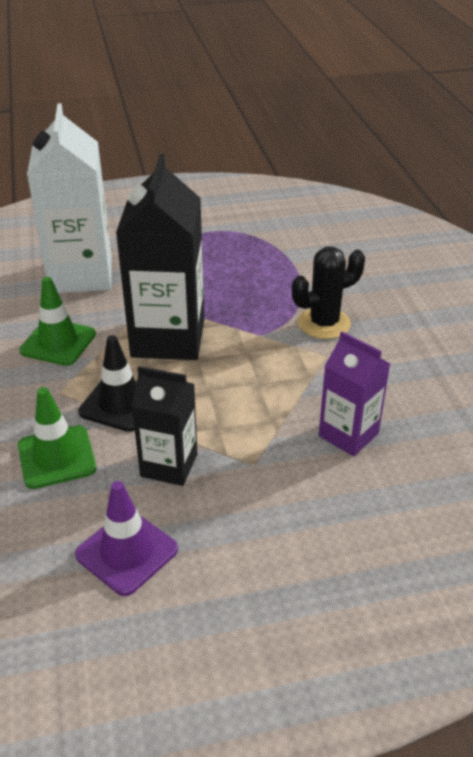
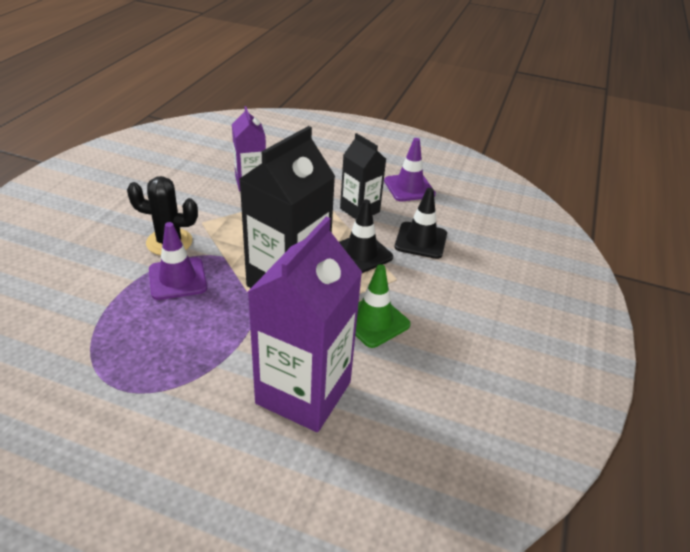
camera: 150 degrees left, 0 degrees up
green traffic cone [18,387,96,489] -> black traffic cone [395,188,447,259]
white carton [27,103,112,293] -> purple carton [247,217,362,432]
none -> purple traffic cone [149,222,207,300]

